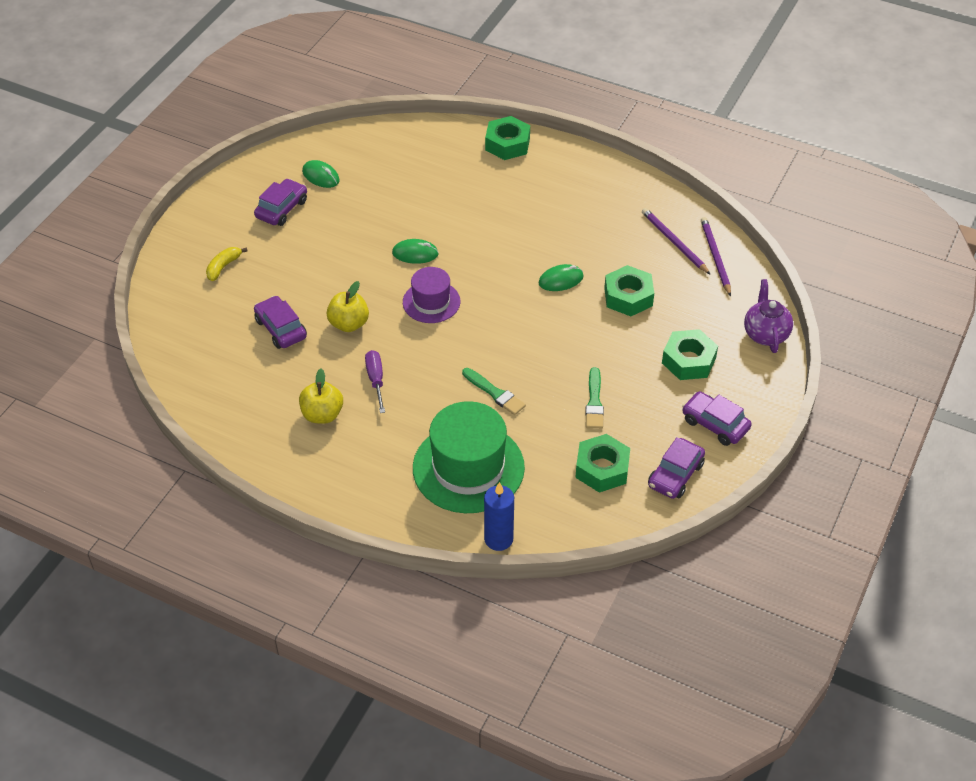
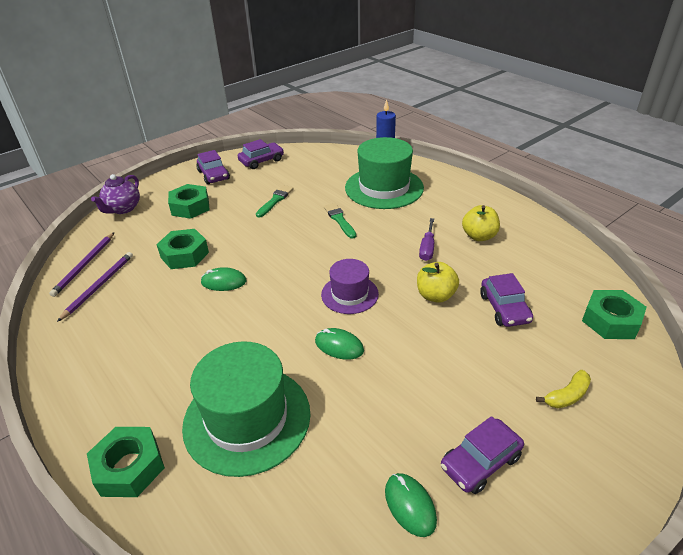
camera: 155 degrees left, 10 degrees down
green nut [575,434,630,493] -> green nut moved to [582,290,647,339]
purple pencil [642,208,711,275] -> purple pencil turned 150 degrees counterclockwise [57,252,133,322]
none -> green hat [182,341,311,477]

